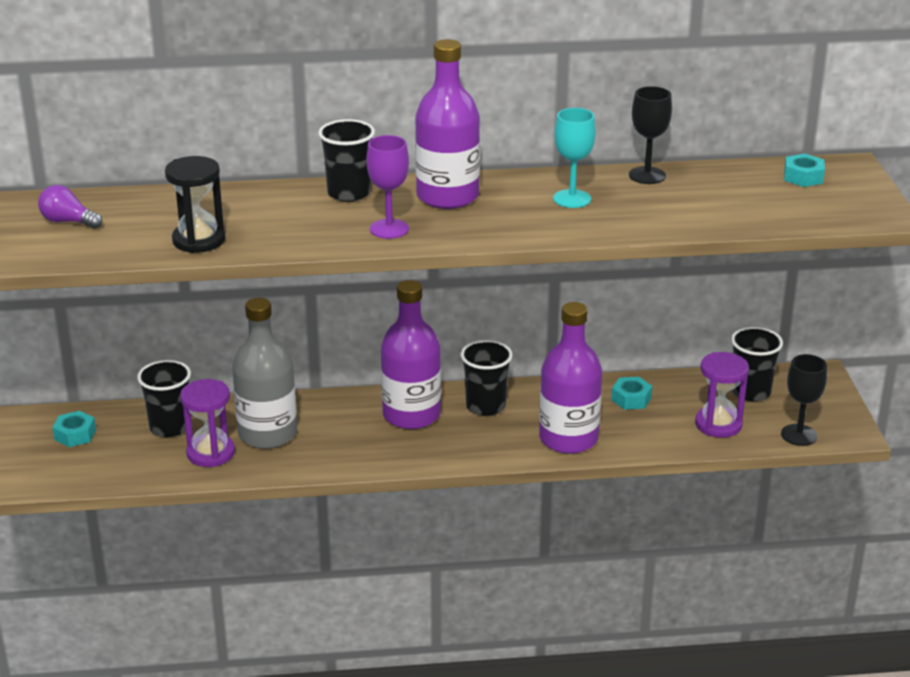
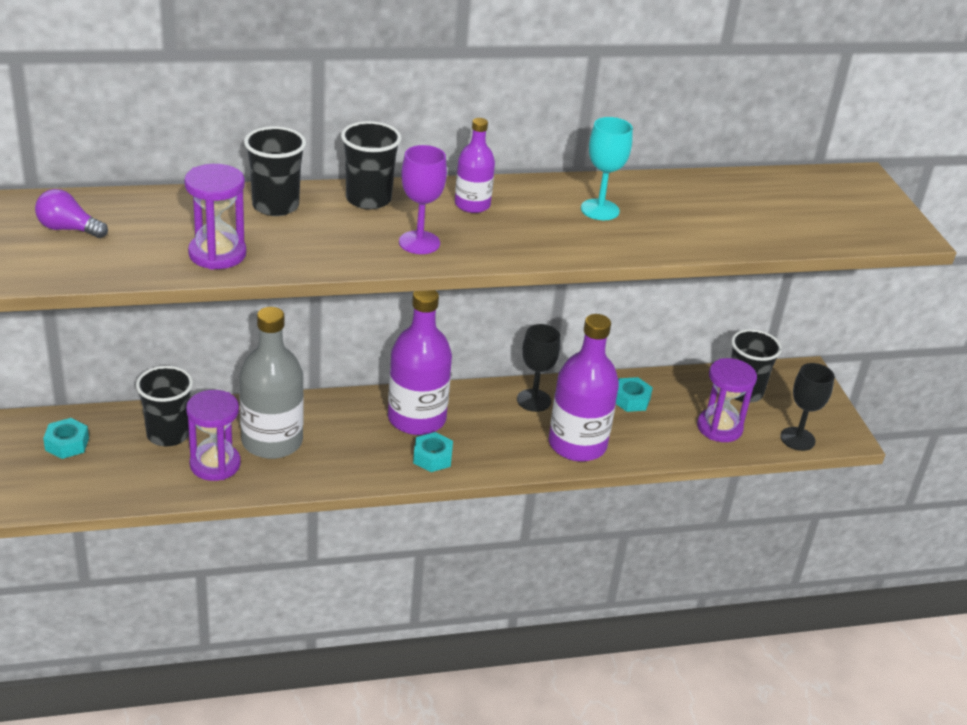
camera: 10 degrees left, 5 degrees up
black hourglass [165,156,225,253] -> purple hourglass [184,164,246,270]
purple bottle [415,39,480,209] -> purple bottle [455,118,495,213], size x0.55
black cup [461,340,513,416] -> black cup moved to [244,126,306,216]
black goblet [629,86,672,184] -> black goblet moved to [517,324,560,412]
turquoise nut [784,154,825,187] -> turquoise nut moved to [413,432,453,472]

